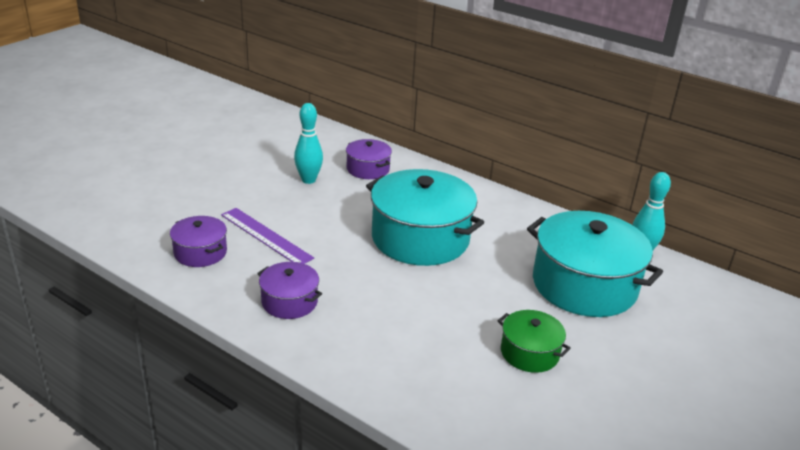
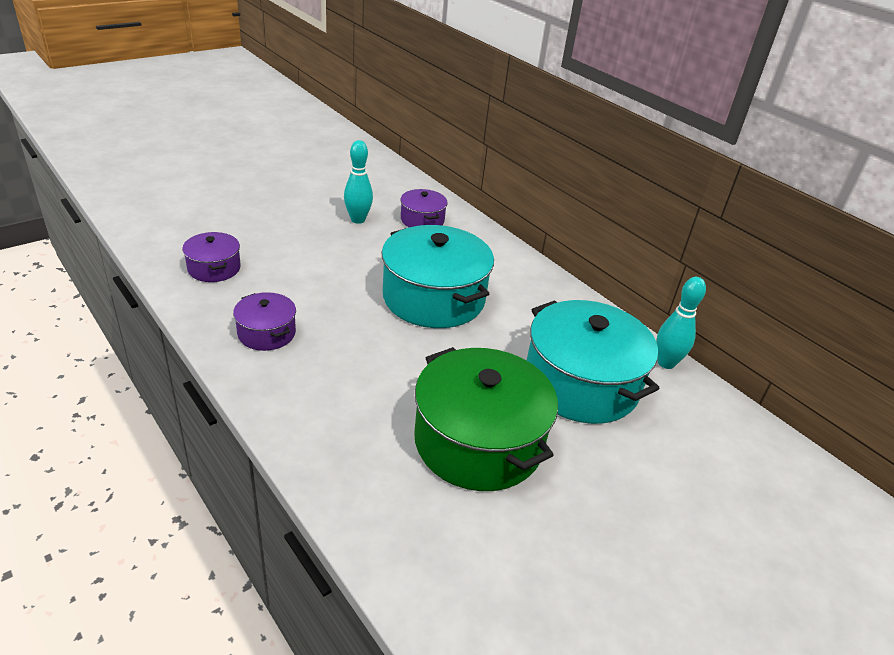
camera: 15 degrees right, 5 degrees up
purple ruler [221,208,314,264] -> none
green pot [498,310,571,373] -> green pot [414,347,558,491], size x2.00

